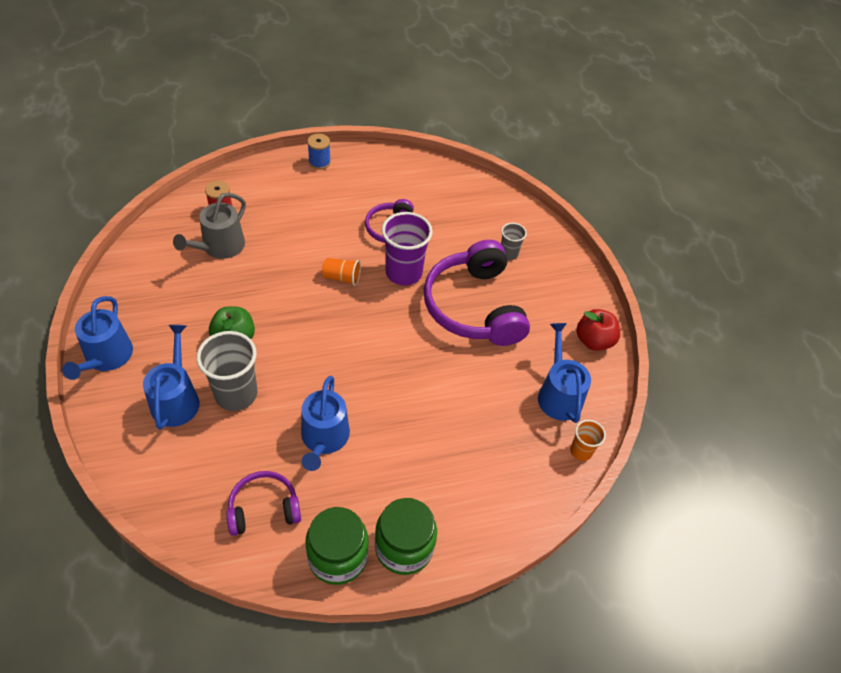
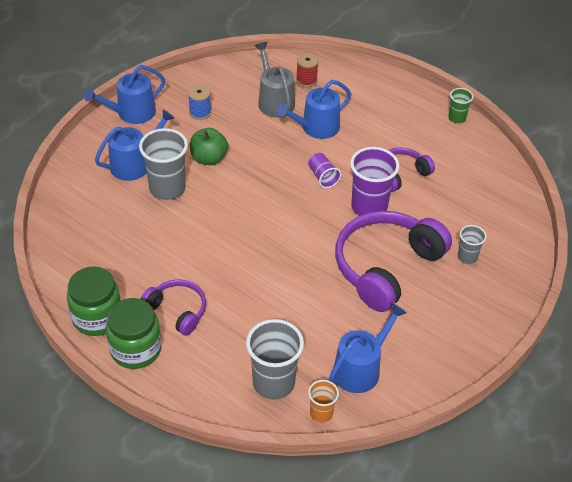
camera: 55 degrees right, 5 degrees down
grey watering can [173,193,246,259] -> grey watering can turned 75 degrees clockwise [255,42,295,117]
purple headphones [226,471,301,536] -> purple headphones moved to [141,279,206,336]
blue watering can [301,376,350,471] -> blue watering can moved to [277,80,351,139]
blue spool [307,134,331,170] -> blue spool moved to [188,85,211,120]
orange cup [322,258,361,286] -> purple cup [308,153,341,188]
red apple [577,309,620,351] -> none
none -> grey cup [246,319,304,400]
none -> green cup [448,88,473,123]

